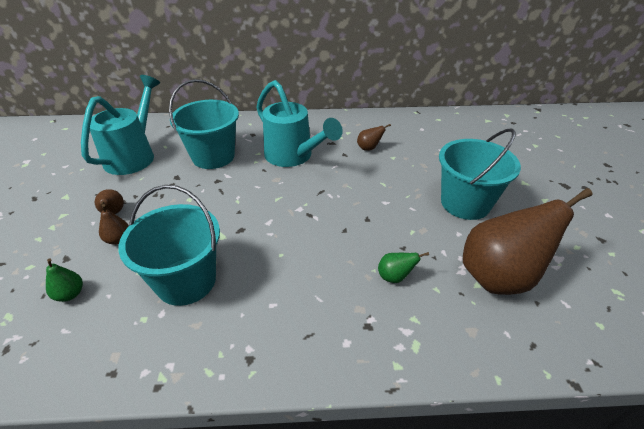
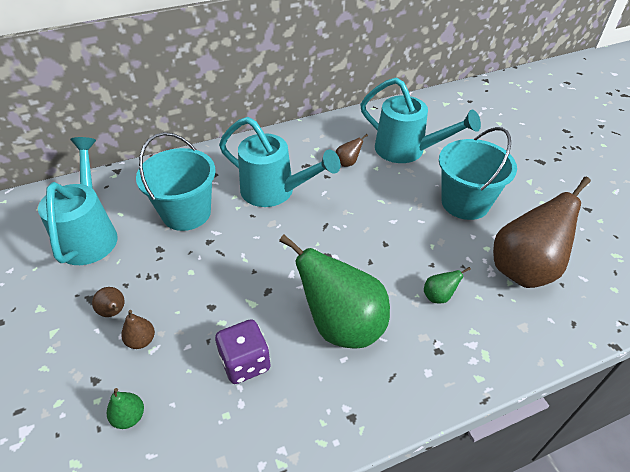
camera: 20 degrees left, 5 degrees up
turquoise bucket [118,185,220,306] -> purple dice [215,319,271,384]
none -> green pear [279,234,390,348]
none -> turquoise watering can [360,77,481,163]

